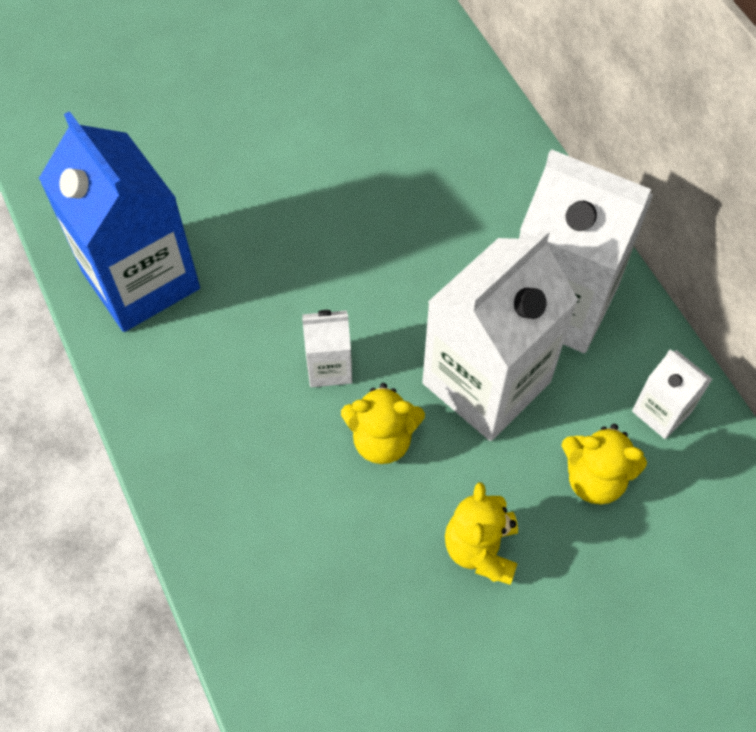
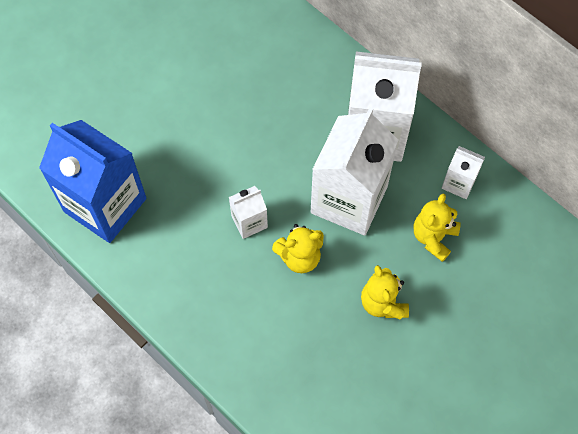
camera: 20 degrees left, 5 degrees up
yellow teddy bear [561,424,647,505] -> yellow teddy bear turned 120 degrees clockwise [414,194,461,262]

